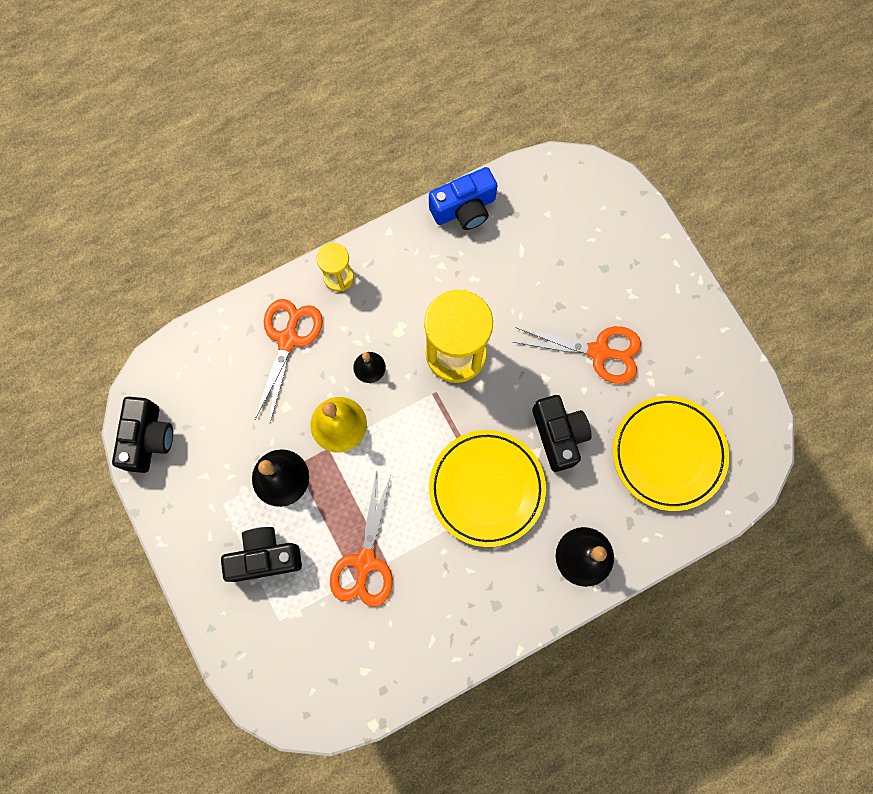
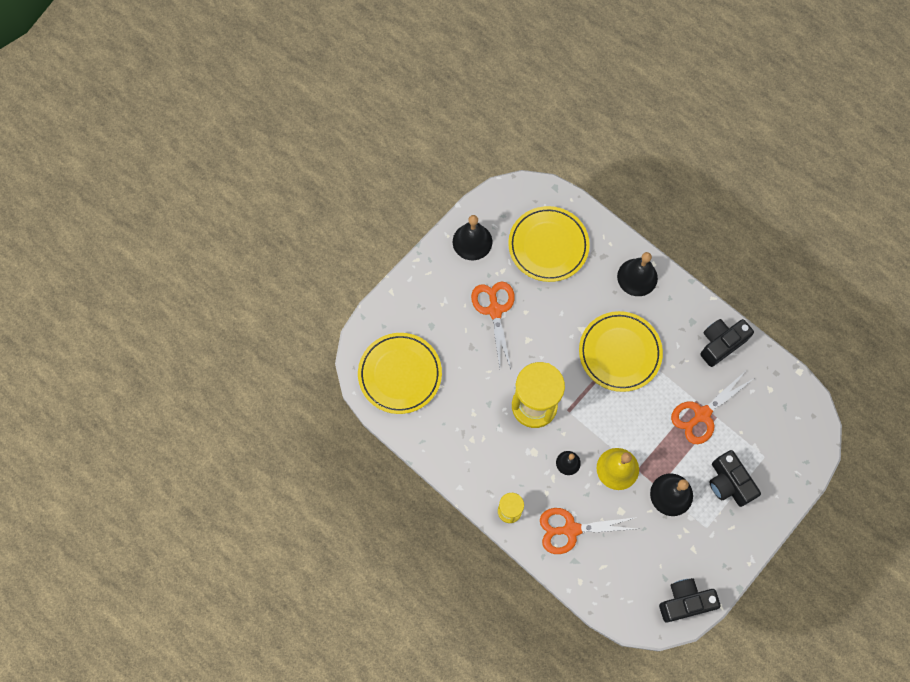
camera: 110 degrees left, 5 degrees down
orange scissors [330,474,393,607] -> orange scissors turned 150 degrees clockwise [671,372,753,444]
blue camera [429,167,498,230] -> none
black camera [532,395,592,472] -> black camera moved to [700,319,754,367]
none -> yellow plate [358,333,442,414]
none -> black bell [453,215,492,260]

